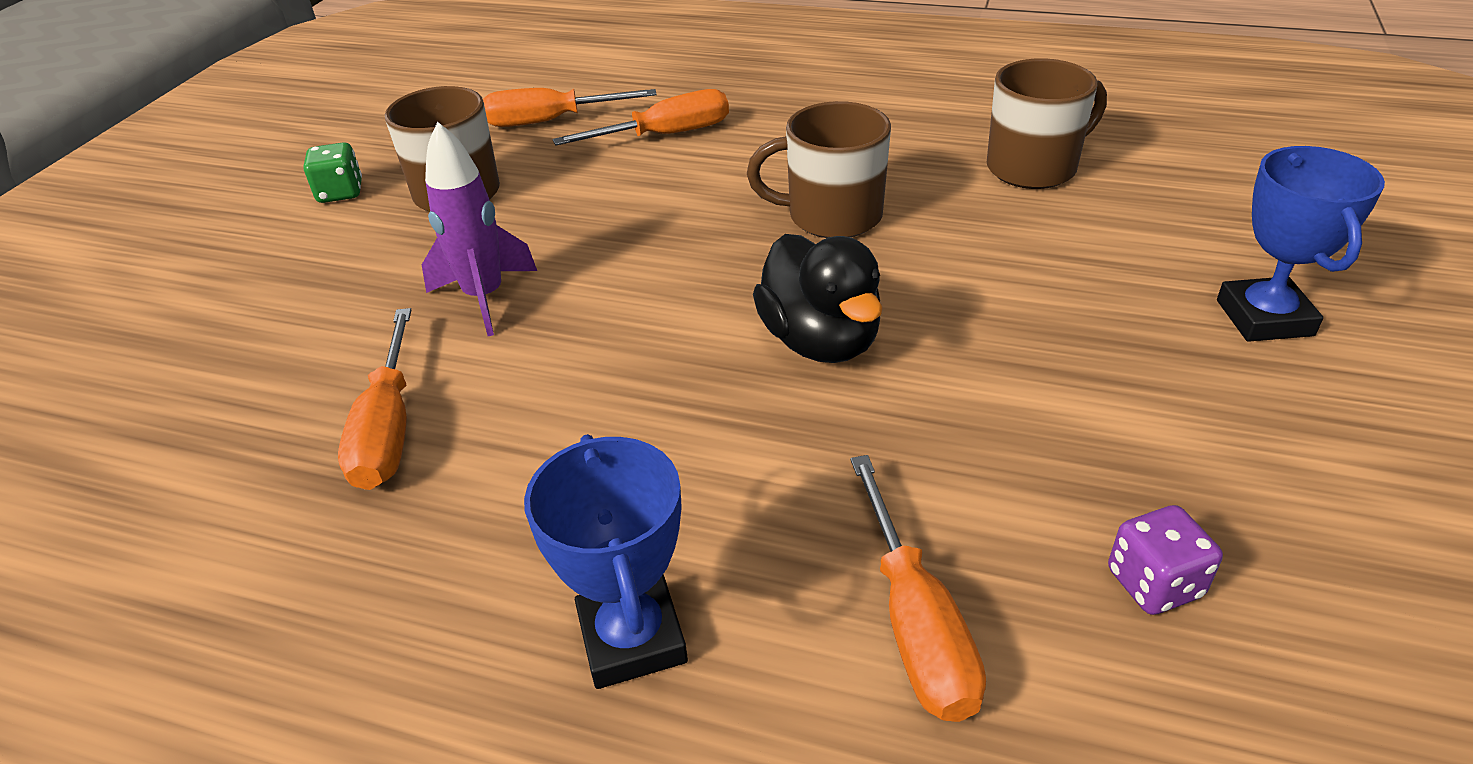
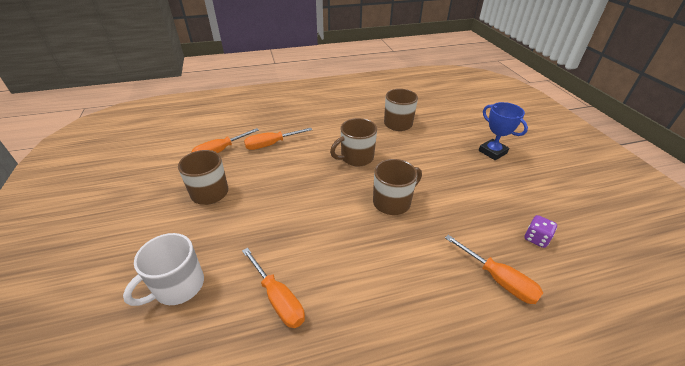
camera: 35 degrees left, 0 degrees up
green dice [304,142,362,203] -> none
purple rocket [422,122,537,336] -> none
blue trophy [524,434,688,689] -> none
orange screwdriver [553,89,729,145] -> orange screwdriver turned 150 degrees counterclockwise [244,128,312,150]
black duck [753,234,883,363] -> brown mug [373,159,422,215]
none -> white mug [123,233,204,306]

